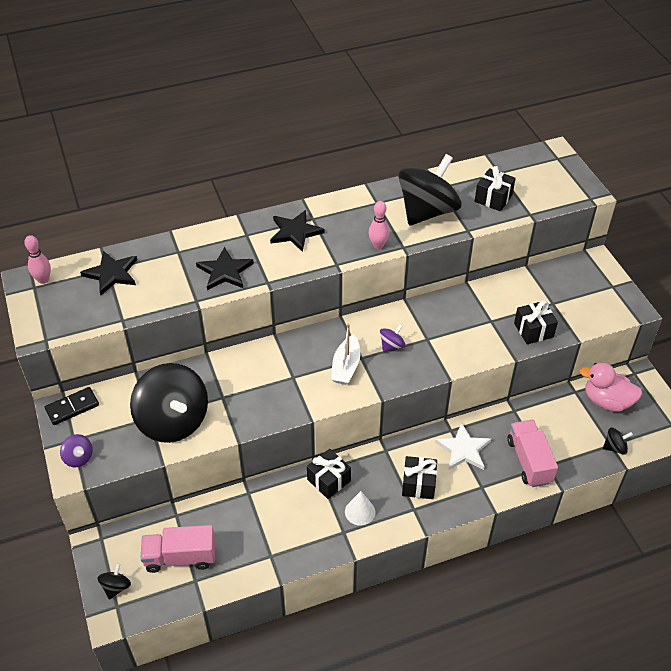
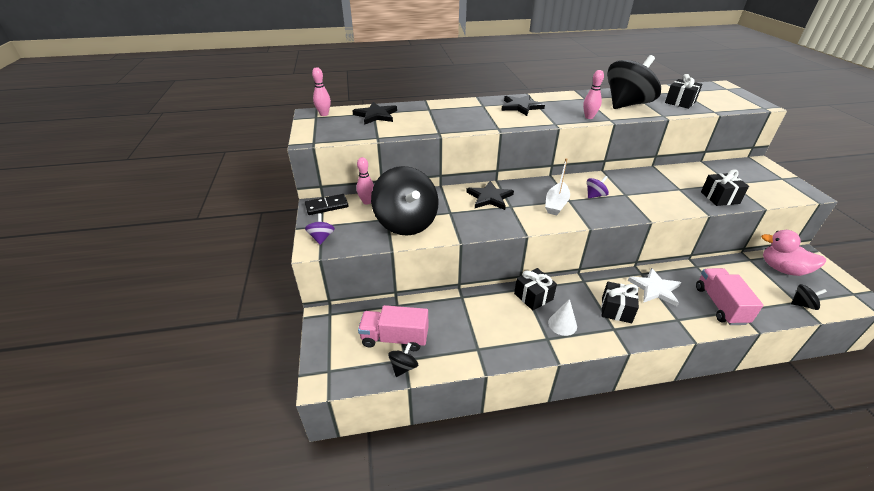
camera: 10 degrees right, 10 degrees down
purple spinning top [60,434,93,467] -> purple spinning top turned 150 degrees counterclockwise [305,213,335,245]
black spinning top [97,563,131,600] -> black spinning top moved to [388,342,418,377]
black star [196,247,254,290] -> black star moved to [466,181,514,210]
none -> pink bowling pin [356,157,374,205]

